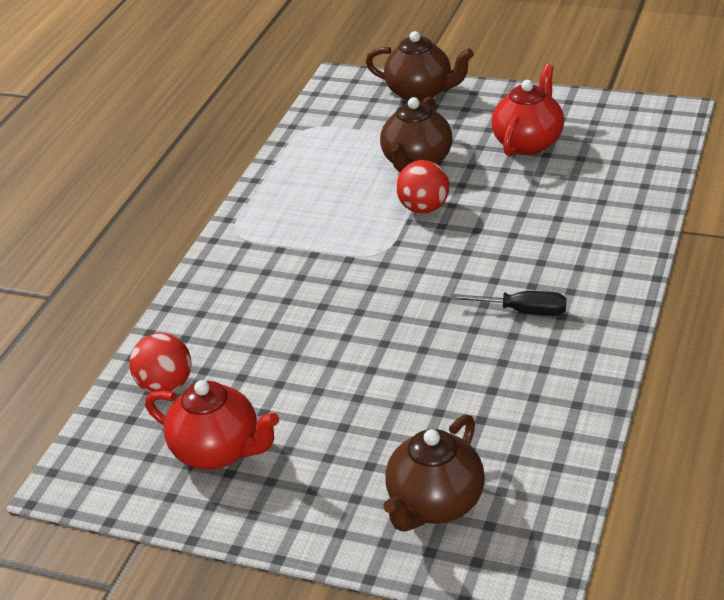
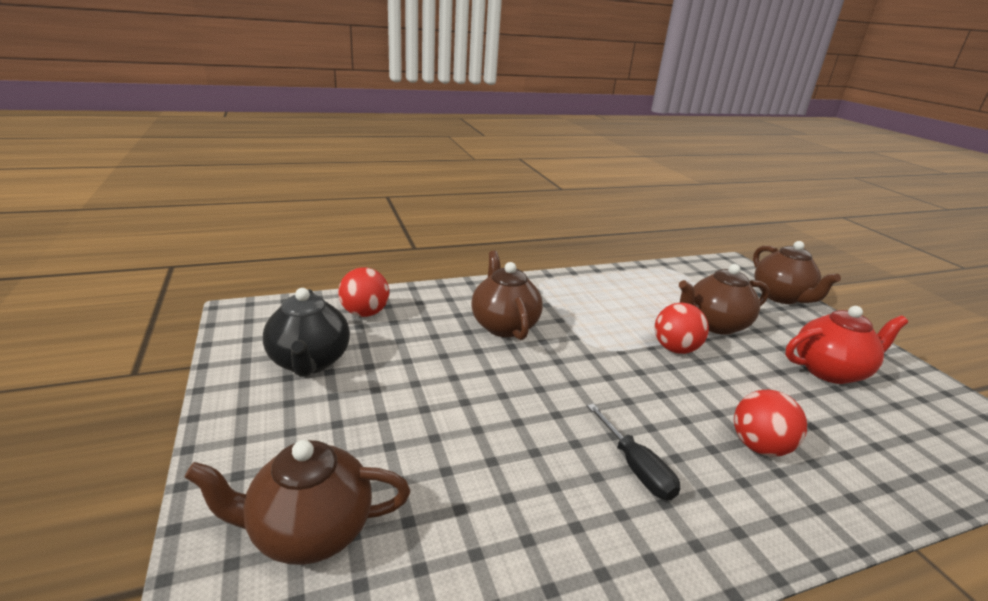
camera: 45 degrees right, 10 degrees down
red teapot [145,380,279,469] -> black teapot [263,288,350,377]
none -> brown teapot [471,251,543,340]
none -> red ball [734,389,807,456]

